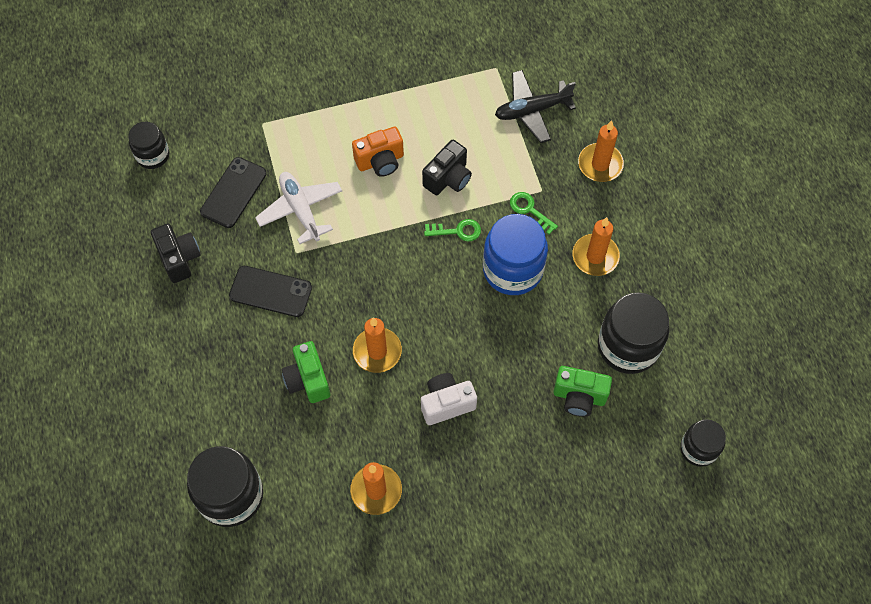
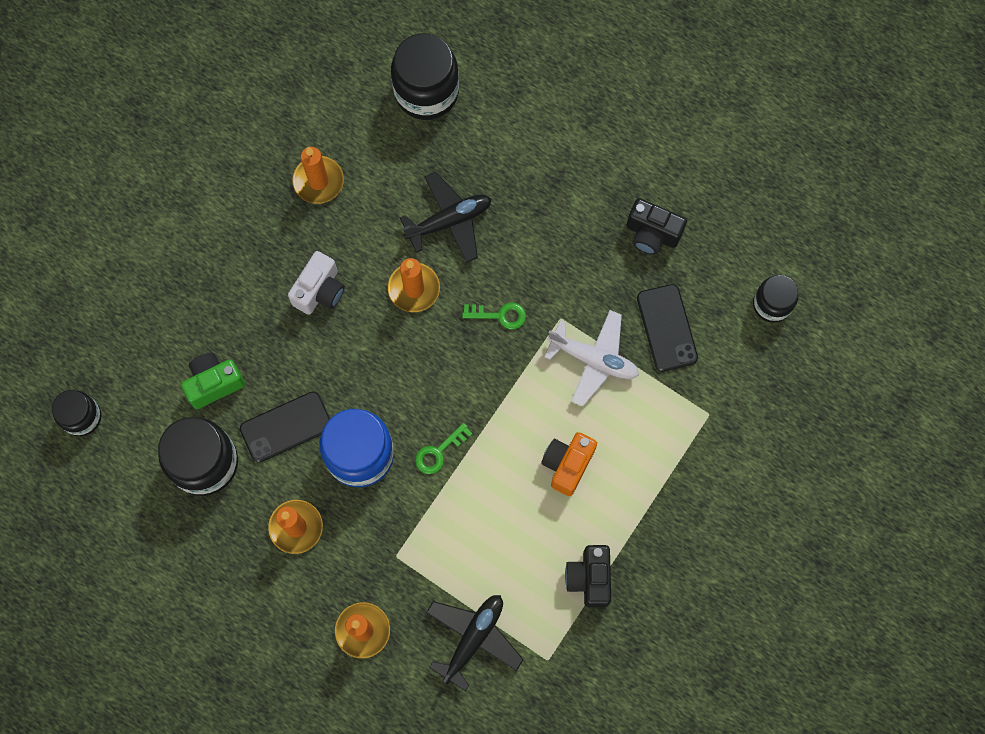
camera: 140 degrees right, 10 degrees up
black phone [229,266,312,317] -> black phone moved to [240,391,330,463]
green camera [282,341,330,403] -> black plane [400,172,491,263]
black camera [422,140,472,195] -> black camera moved to [565,545,611,607]
green key [510,192,558,234] -> green key moved to [462,303,526,329]

